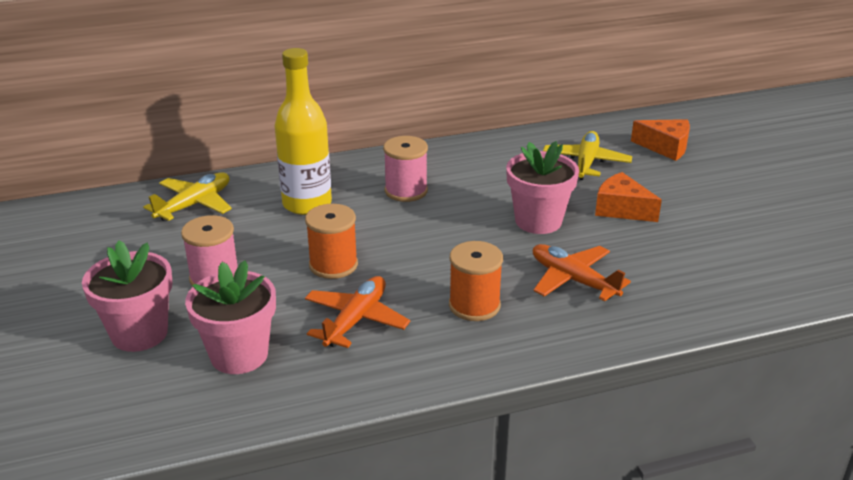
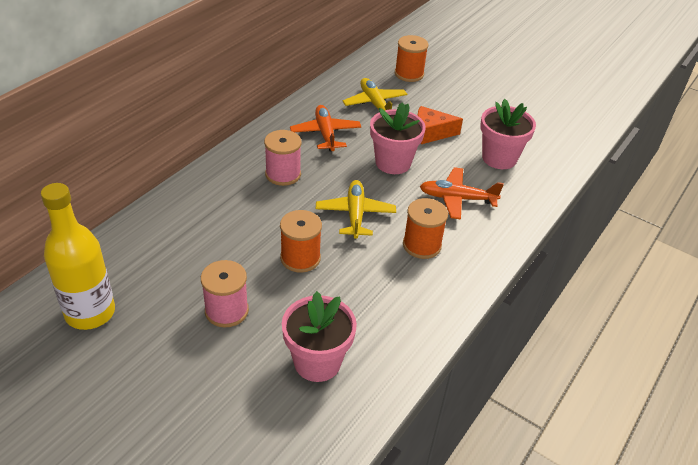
camera: 40 degrees left, 10 degrees up
pink flower pot [82,240,173,352] -> pink flower pot moved to [480,99,536,169]
yellow plane [143,172,232,222] -> yellow plane moved to [316,180,396,239]
yellow bottle [275,48,332,215] -> yellow bottle moved to [41,183,115,330]
orange plane [305,276,410,348] -> orange plane moved to [290,105,361,151]
orange cheese [631,119,690,161] -> orange spool [395,35,428,82]

